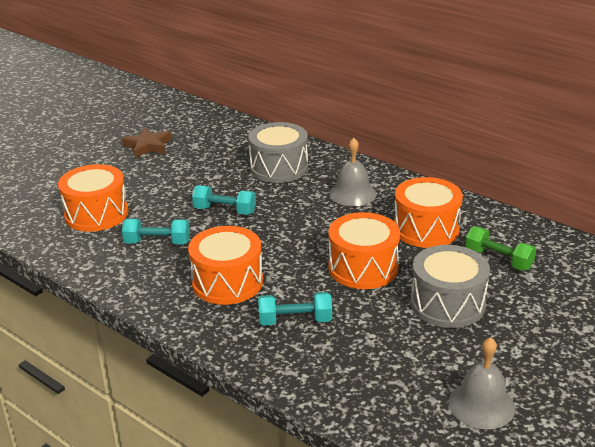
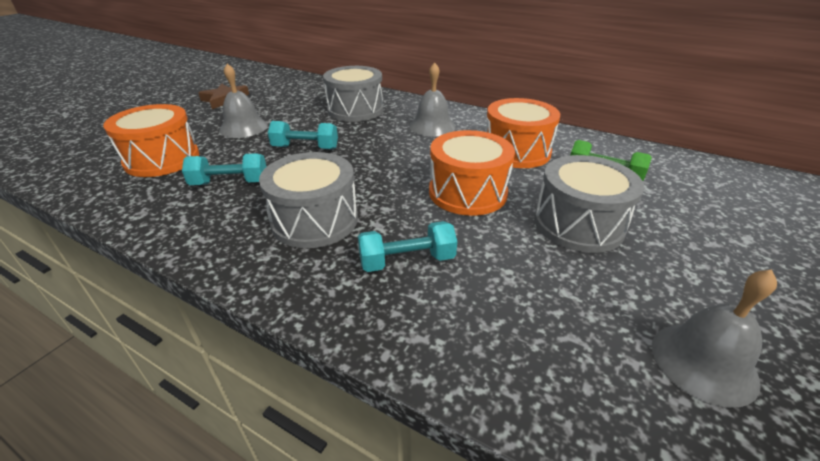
camera: 10 degrees left, 5 degrees up
orange drum [188,226,263,305] -> grey drum [259,152,358,248]
none -> grey bell [219,64,268,138]

